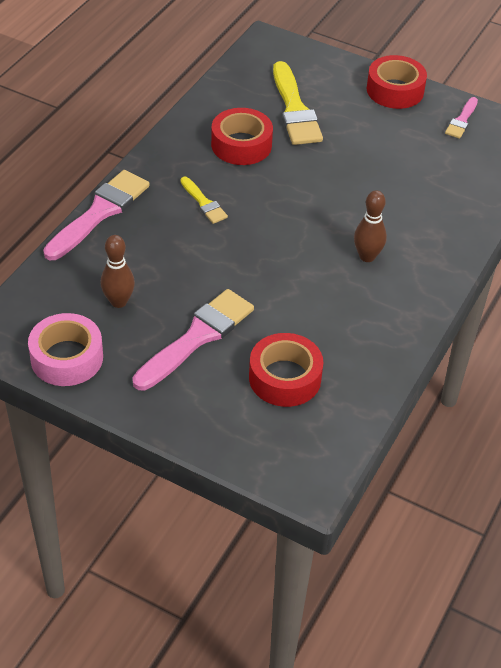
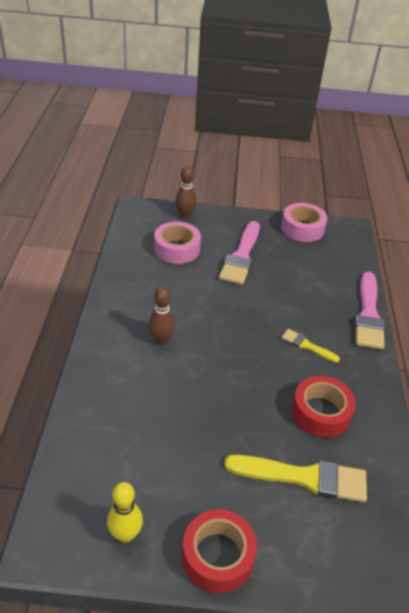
camera: 155 degrees right, 5 degrees down
brown bowling pin [101,235,135,308] -> brown bowling pin moved to [175,166,197,219]
red tape [249,333,323,407] -> pink tape [154,222,201,264]
yellow brush [273,61,323,145] -> yellow brush turned 135 degrees clockwise [224,455,367,502]
pink brush [445,97,478,138] -> yellow bowling pin [107,482,143,543]

